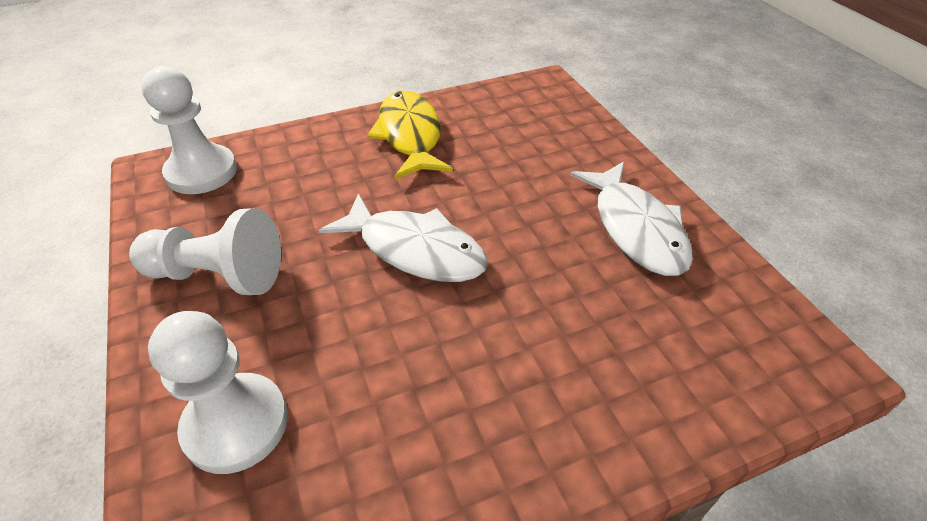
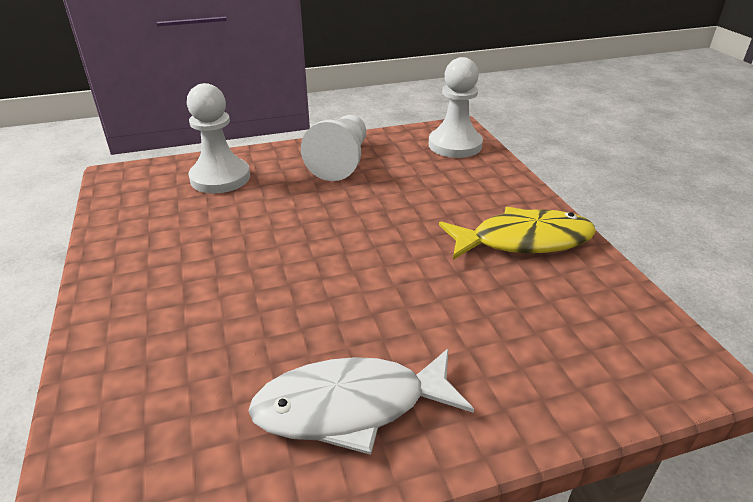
camera: 95 degrees right, 10 degrees down
white fish [319,193,488,282] -> none

